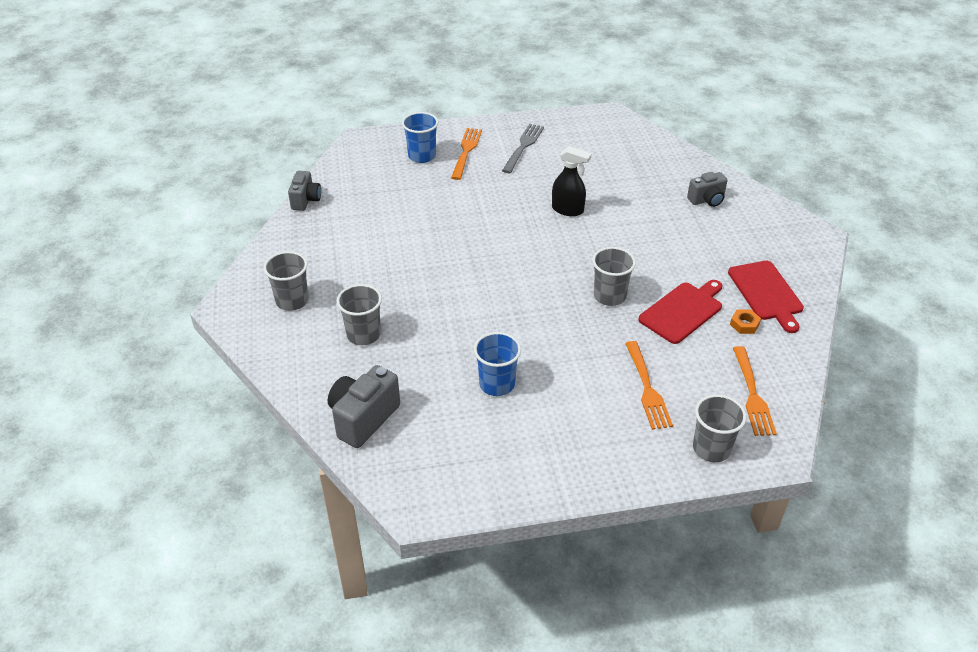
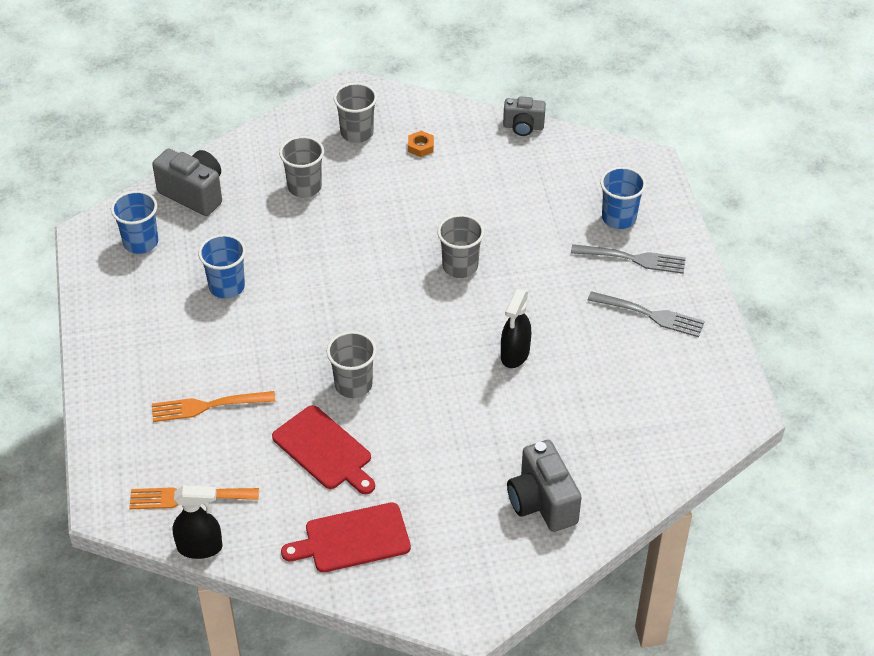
camera: 90 degrees right, 5 degrees up
orange fork [451,128,482,180] -> grey fork [571,244,686,274]
grey camera [687,172,728,207] -> grey camera [507,440,581,532], size x1.56
grey cup [693,394,747,462] -> grey cup moved to [437,214,484,278]
orange nut [730,309,761,334] -> orange nut moved to [408,131,434,157]
none -> blue cup [111,191,158,254]
none -> black spray bottle [173,485,223,559]

